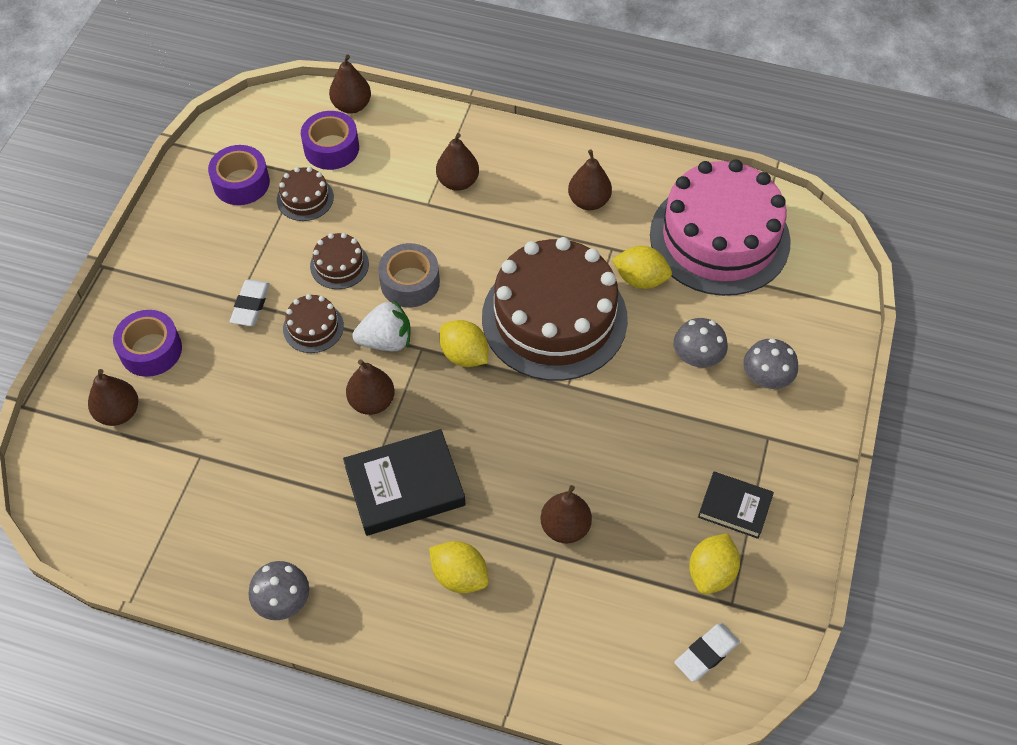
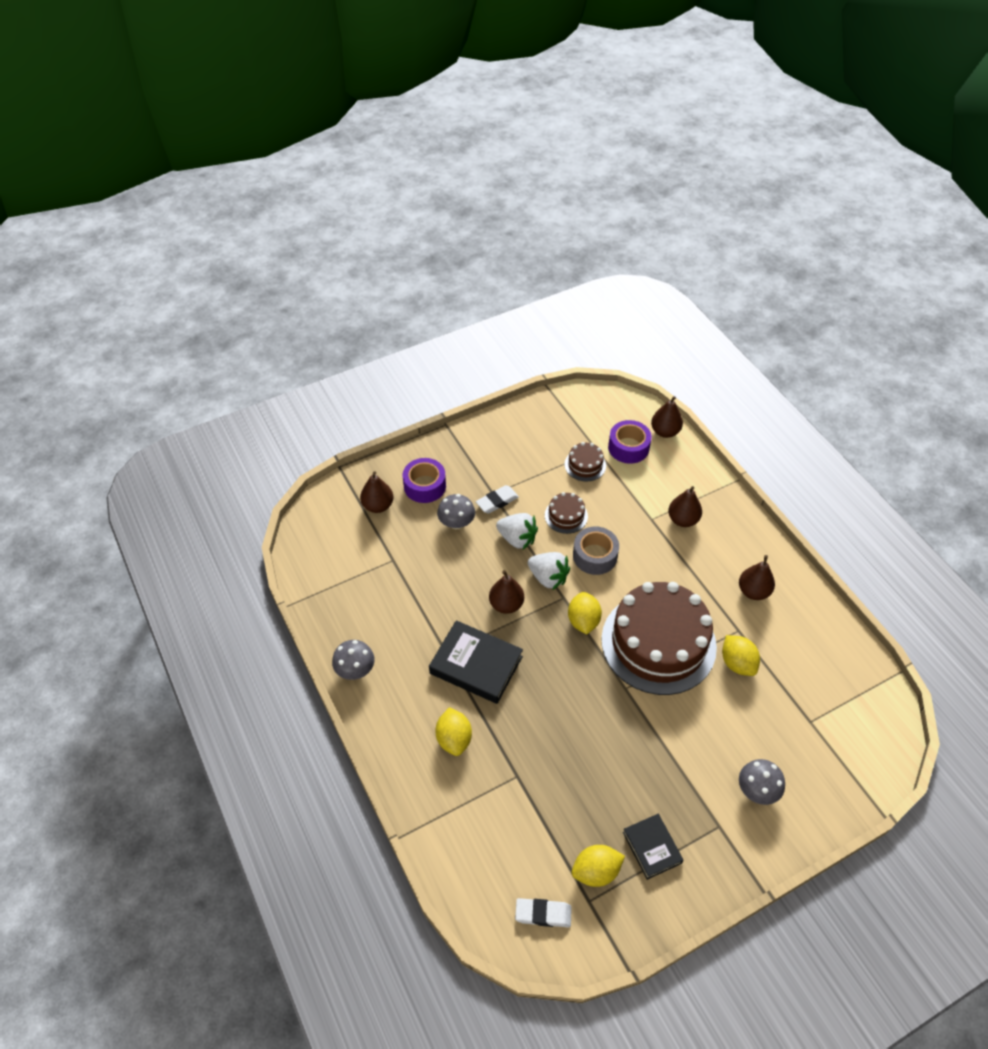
camera: 45 degrees right, 5 degrees down
purple tape [208,145,270,205] -> none
brown cake [283,294,344,353] -> white strawberry [496,513,538,549]
brown pear [541,485,592,543] -> none
pink cake [650,159,791,296] -> none
grey mushroom [674,318,728,367] -> grey mushroom moved to [437,494,475,529]

